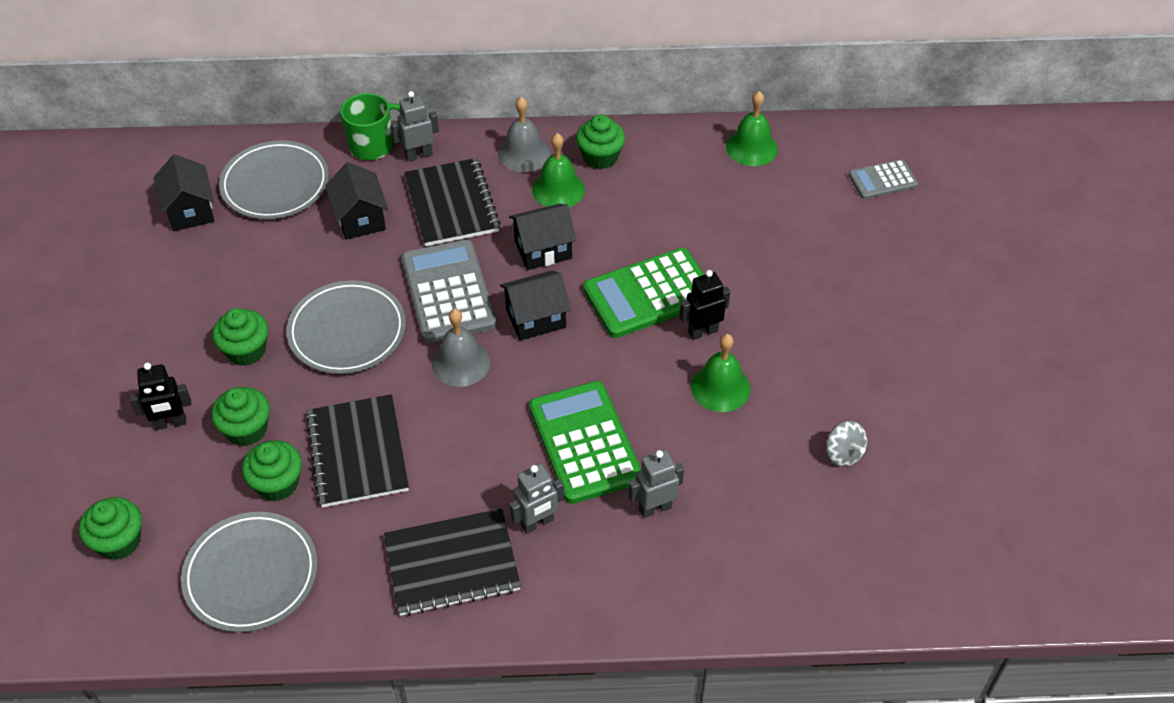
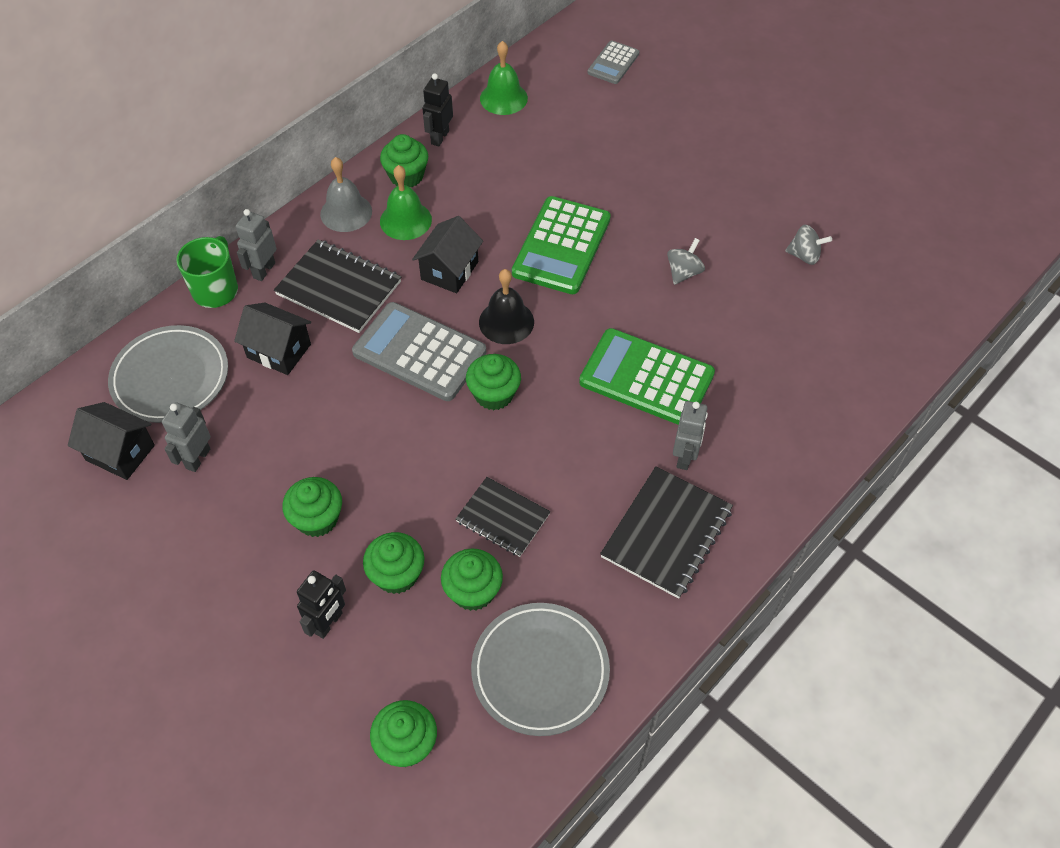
camera: 45 degrees left, 5 degrees up
grey plate [286,280,406,374] -> none
black notebook [305,394,409,508] -> black notebook [456,477,551,557], size x0.66
grey bell [432,309,490,387] -> green cupcake [466,354,521,410]
black house [500,270,571,341] -> black bell [479,269,534,344]
grey robot [628,450,684,518] -> grey robot moved to [162,402,211,472]
black robot [679,270,730,340] -> black robot moved to [422,73,453,146]
green bell [691,334,750,412] -> grey spinning top [667,238,705,285]

